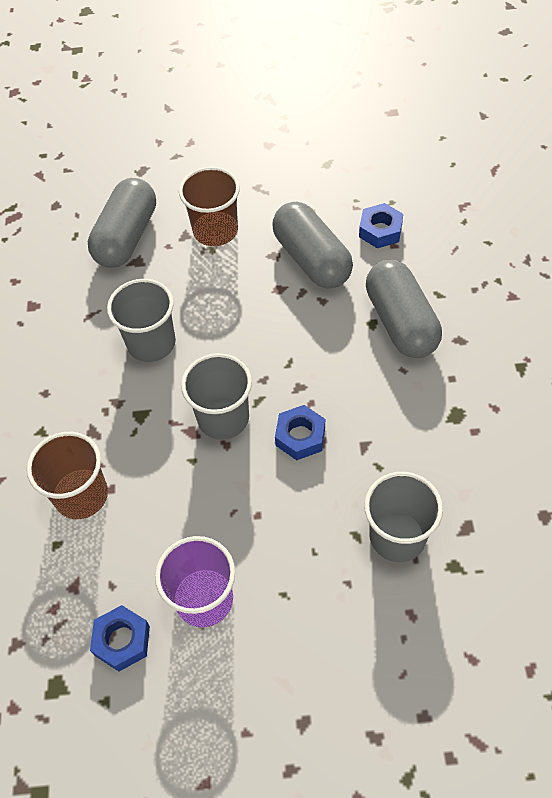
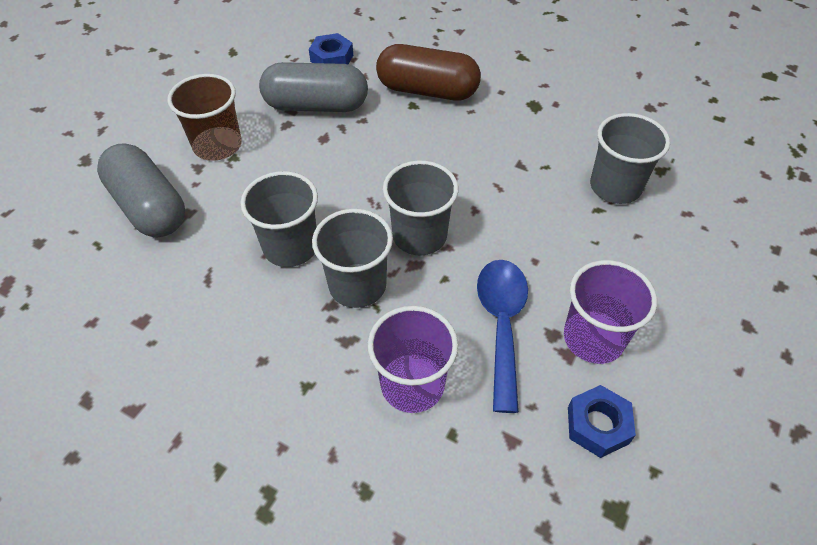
camera: 60 degrees left, 5 degrees down
brown cup [27,432,108,519] -> purple cup [368,306,458,413]
blue nut [275,405,325,460] -> none
grey capsule [366,260,442,358] -> brown capsule [376,44,481,100]
none -> grey cup [312,209,393,308]
none -> blue spoon [477,260,528,413]

